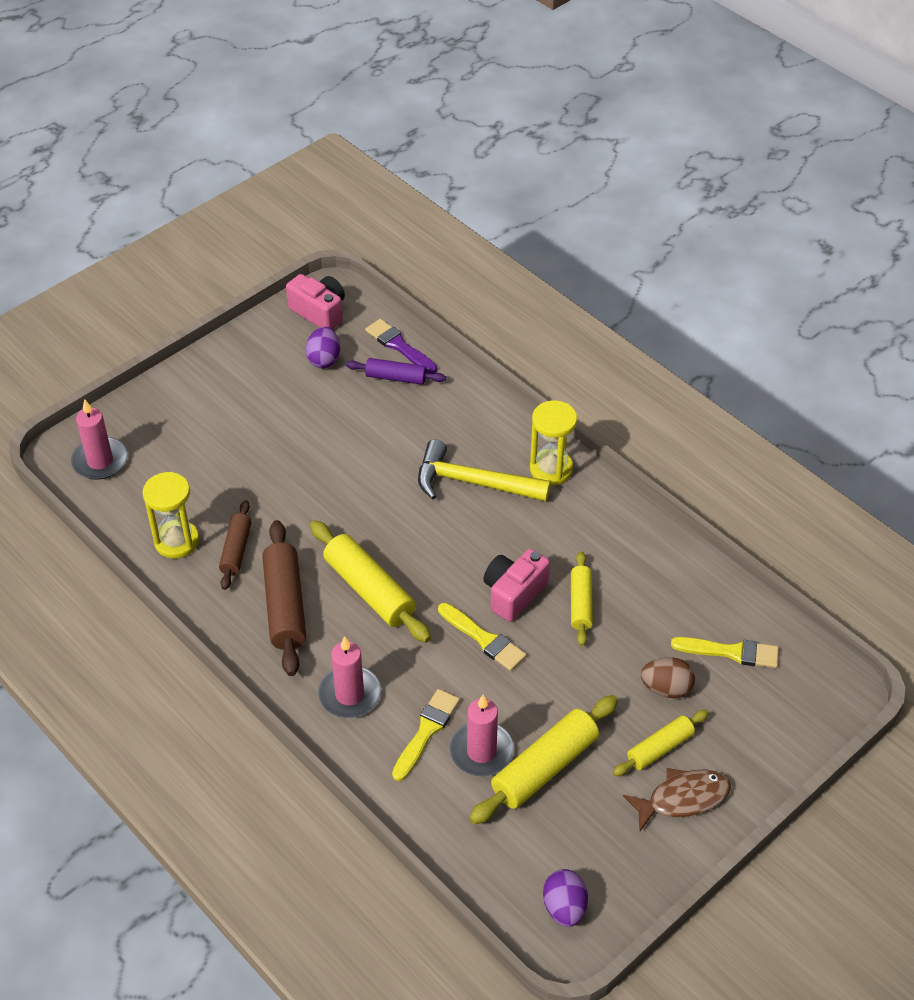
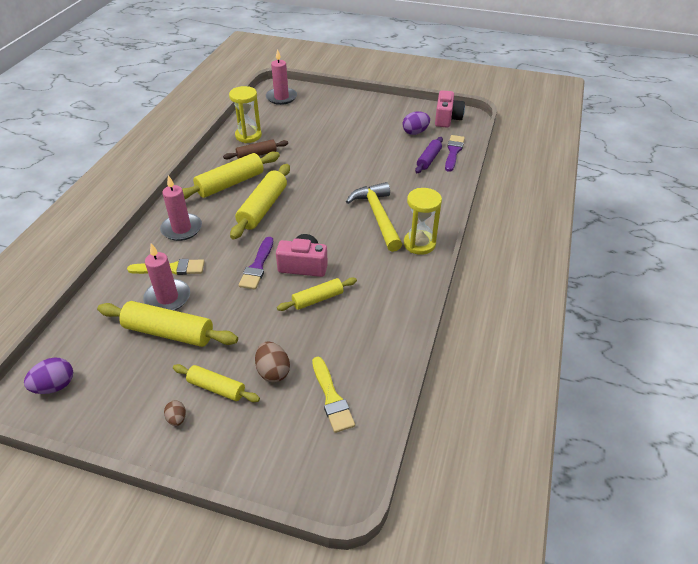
camera: 60 degrees right, 5 degrees down
brown rolling pin [262,520,306,676] -> yellow rolling pin [182,152,280,199]
purple rolling pin [346,358,446,385] -> purple rolling pin turned 45 degrees clockwise [415,137,443,173]
yellow brush [438,603,527,671] -> purple brush [239,237,273,290]
brown fish [623,768,731,831] -> brown egg [164,401,186,426]

